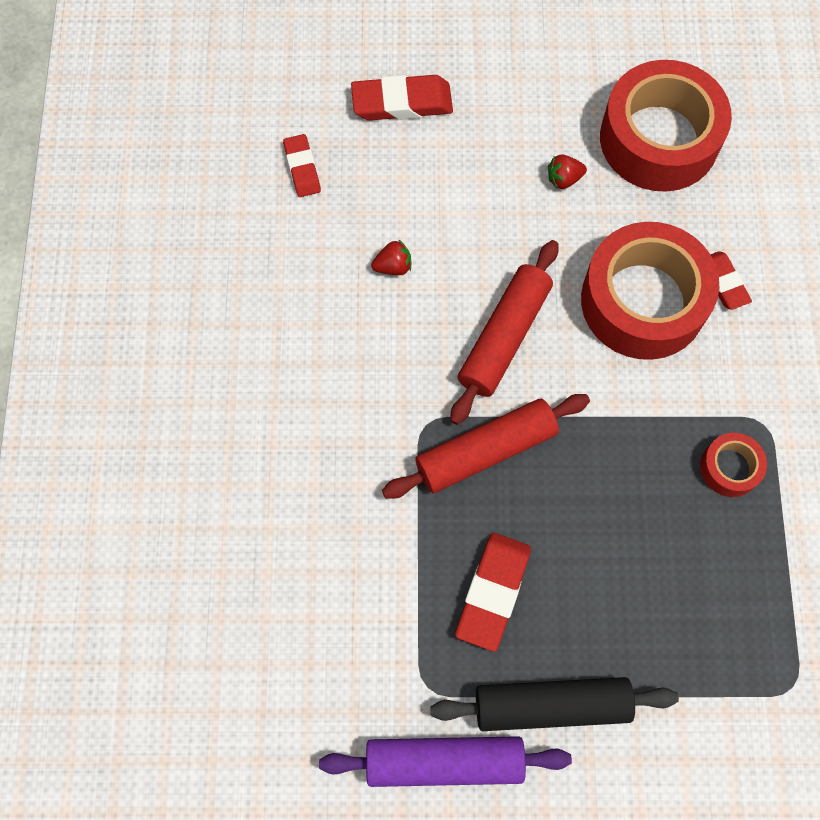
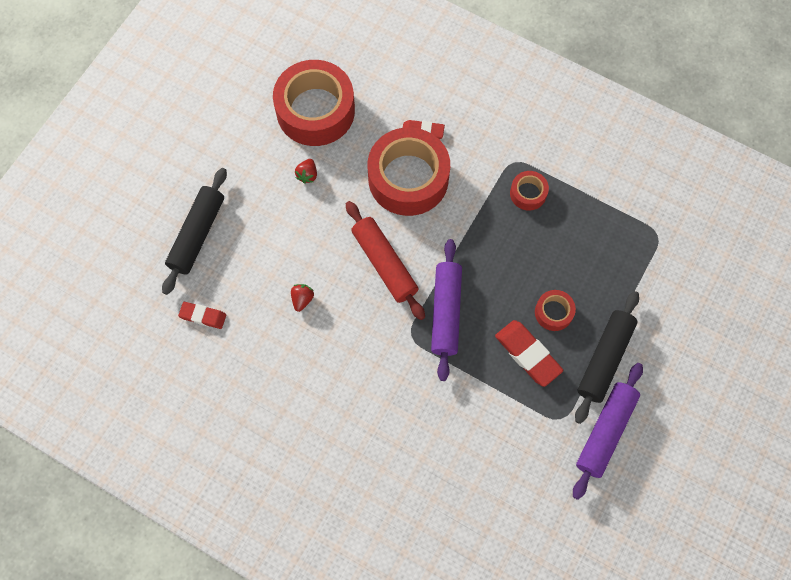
camera: 60 degrees left, 0 degrees up
red eraser [351,75,453,121] -> black rolling pin [162,168,227,295]
red rolling pin [382,394,590,499] -> purple rolling pin [431,239,462,381]
none -> red tape [535,290,576,331]

